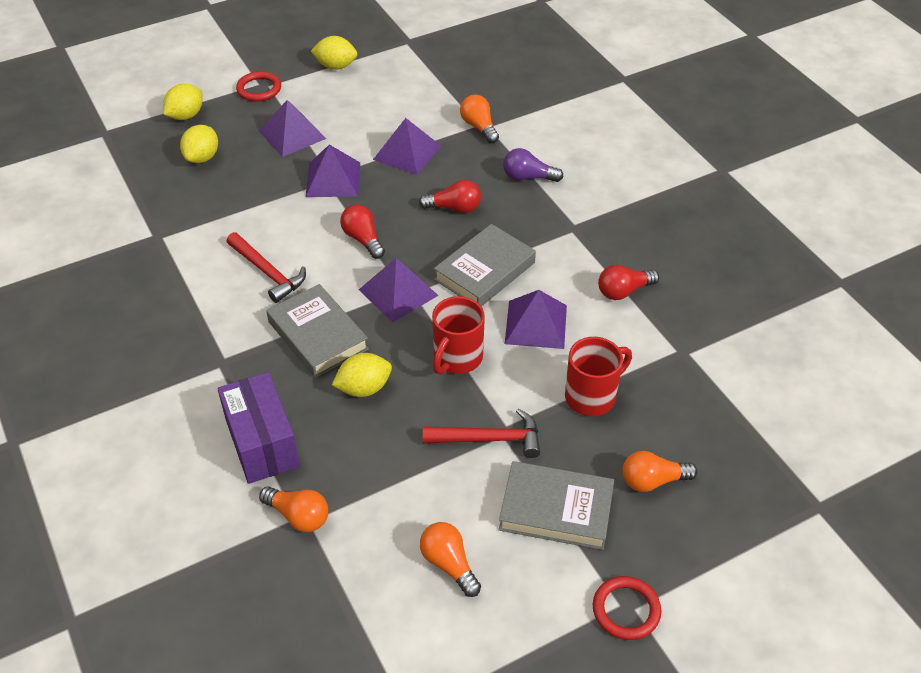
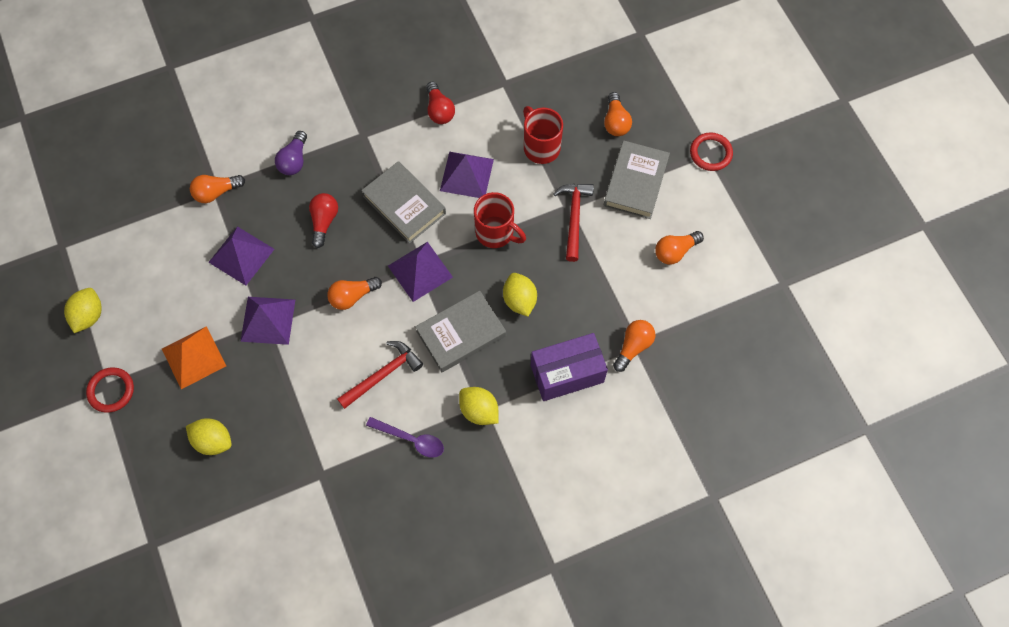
camera: 85 degrees left, 20 degrees up
yellow lemon [163,84,203,120] -> yellow lemon moved to [459,387,499,425]
purple pyramid [259,100,326,157] -> orange pyramid [162,326,226,389]
red light bulb [340,204,385,259] -> orange light bulb [328,277,382,310]
none -> purple spoon [366,417,444,458]

